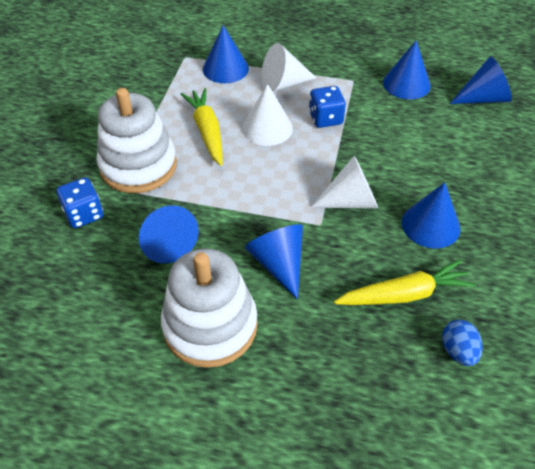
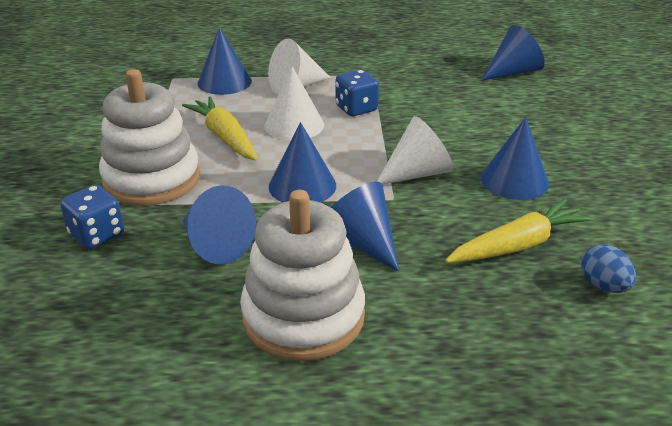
camera: 15 degrees left, 15 degrees down
blue cone [383,41,431,99] -> blue cone moved to [269,122,336,203]

